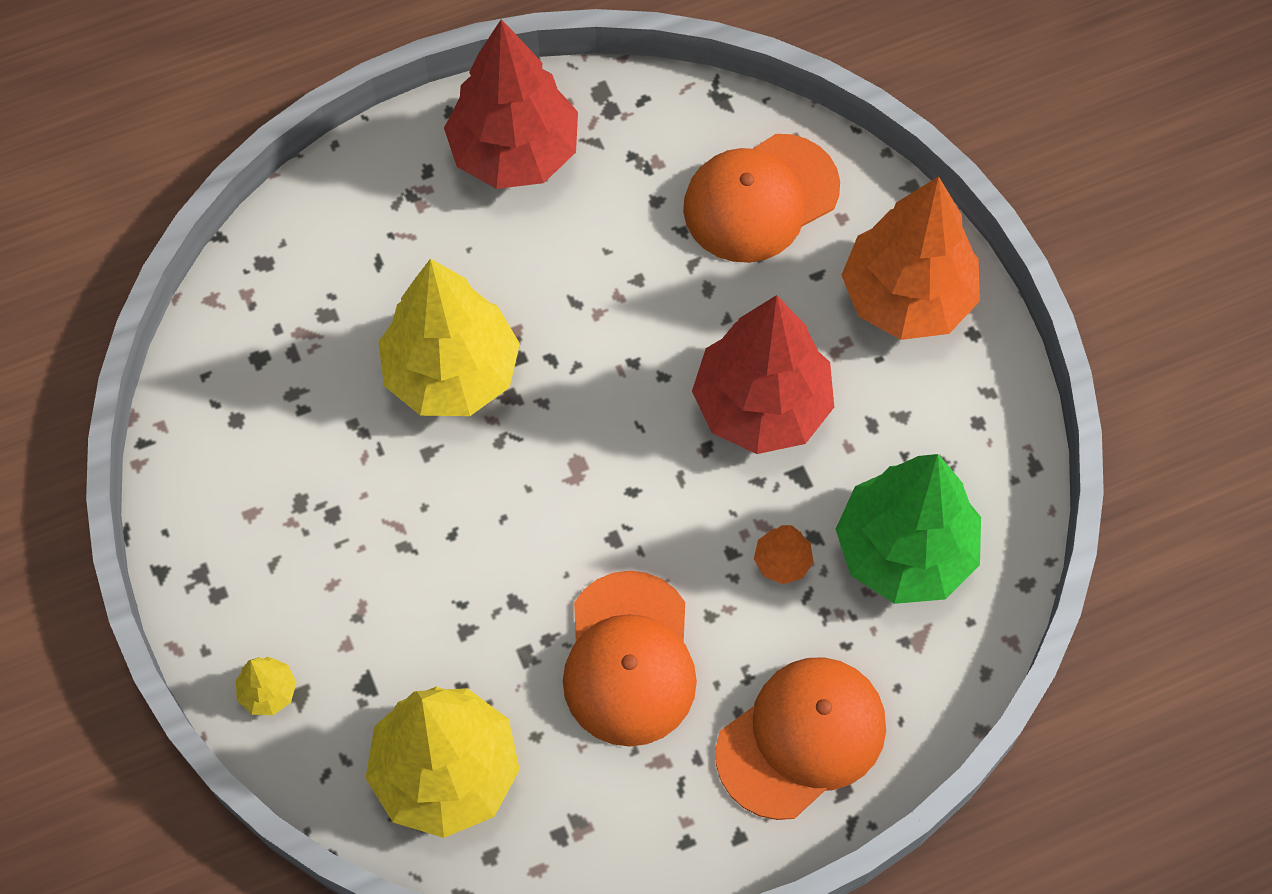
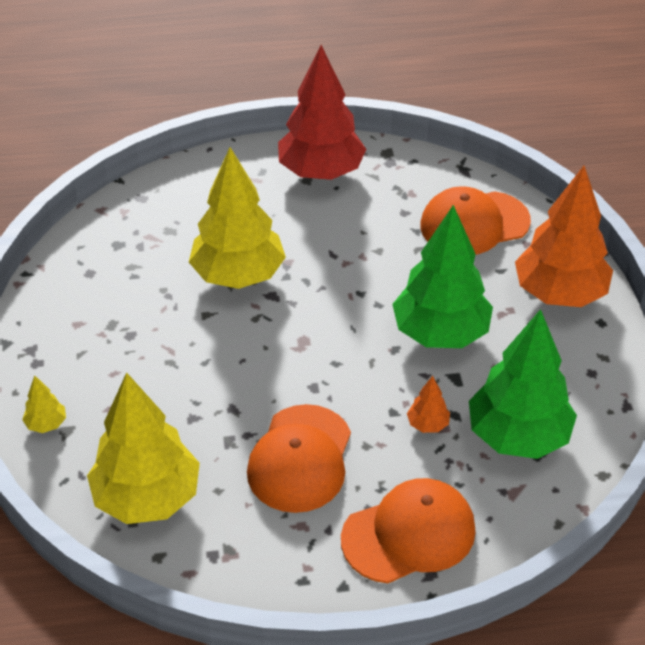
camera: 15 degrees right, 20 degrees down
red tree [692,295,834,454] -> green tree [392,205,493,348]

